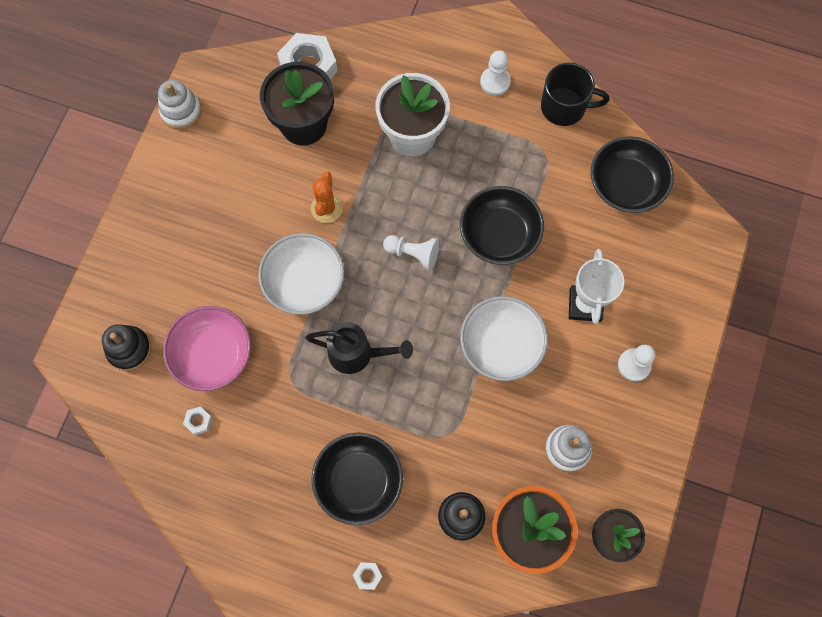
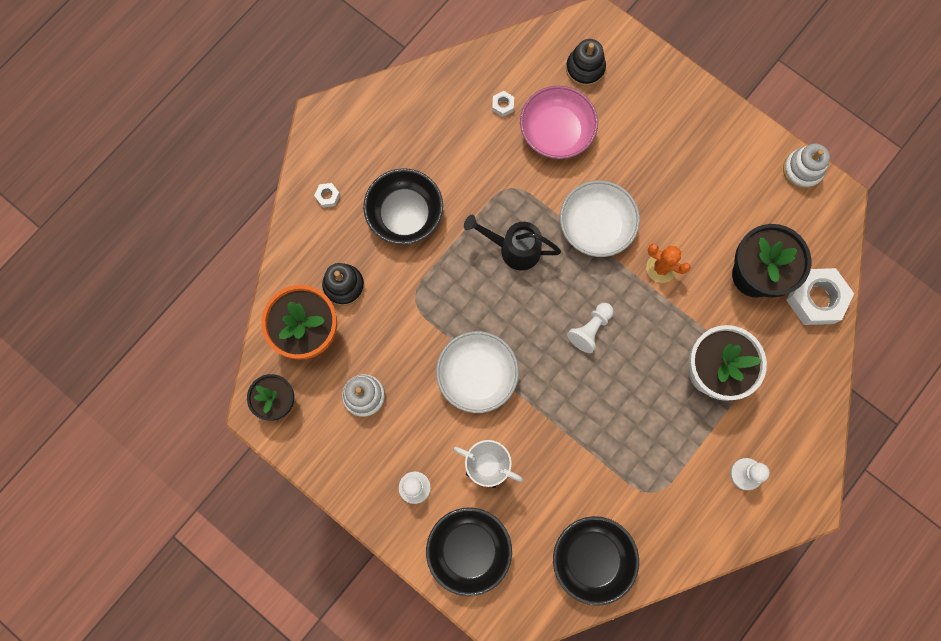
camera: 110 degrees right, 5 degrees up
black watering can [305,322,413,374] -> black watering can turned 75 degrees clockwise [464,215,561,271]
black bowl [460,186,544,265] -> black bowl moved to [426,507,512,596]
black mug [541,63,609,126] -> none

